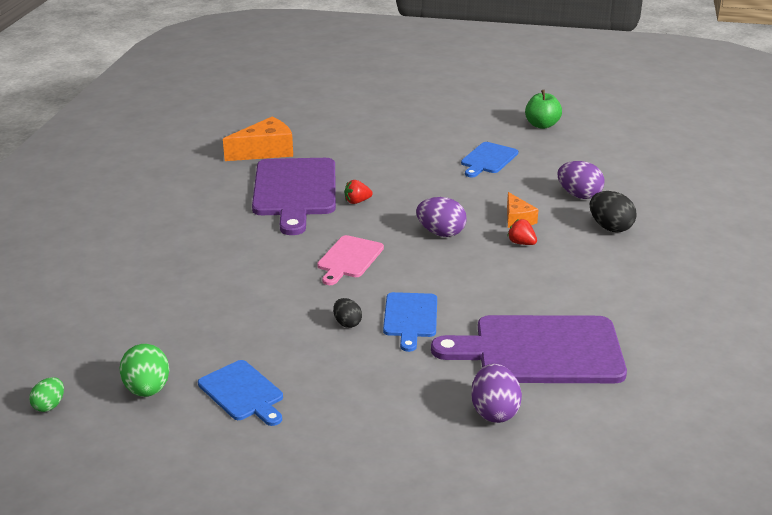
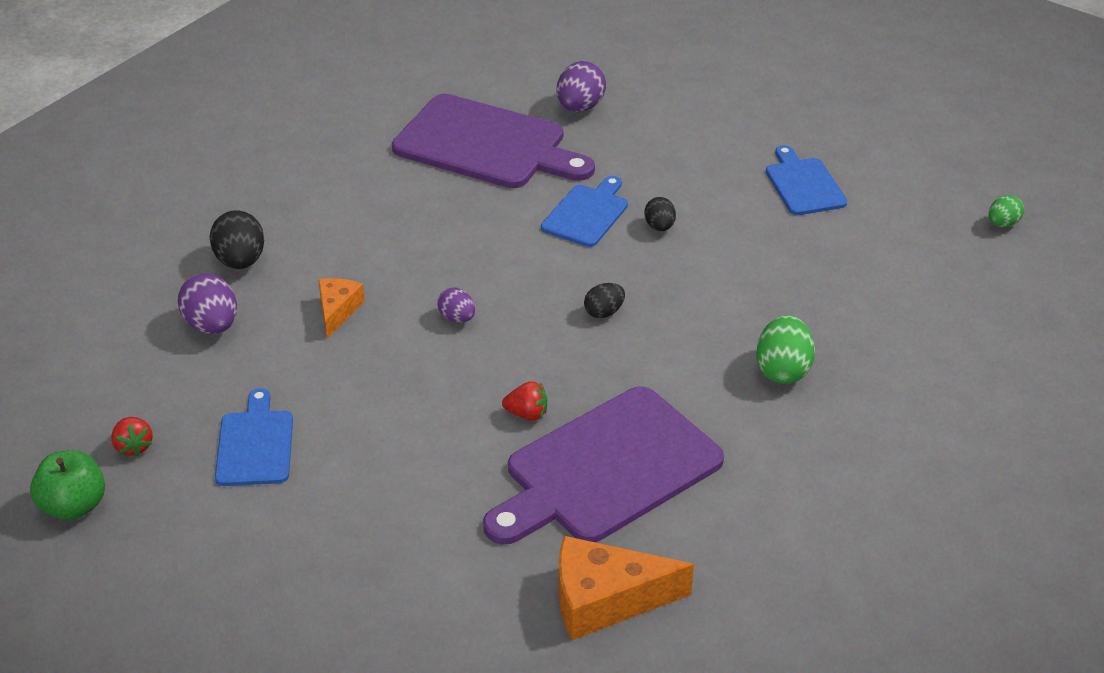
camera: 155 degrees left, 10 degrees up
green egg [120,344,169,397] -> green egg moved to [756,315,815,384]
purple cutting board [252,158,336,235] -> purple cutting board turned 150 degrees counterclockwise [483,386,724,545]
pink cutting board [317,235,384,285] -> black egg [584,283,625,318]
purple egg [416,197,467,237] -> purple egg [437,287,475,323], size x0.60
blue cutting board [461,142,518,177] -> blue cutting board turned 60 degrees counterclockwise [215,388,293,486]
red strawberry [507,219,537,245] -> red strawberry moved to [111,417,153,457]

